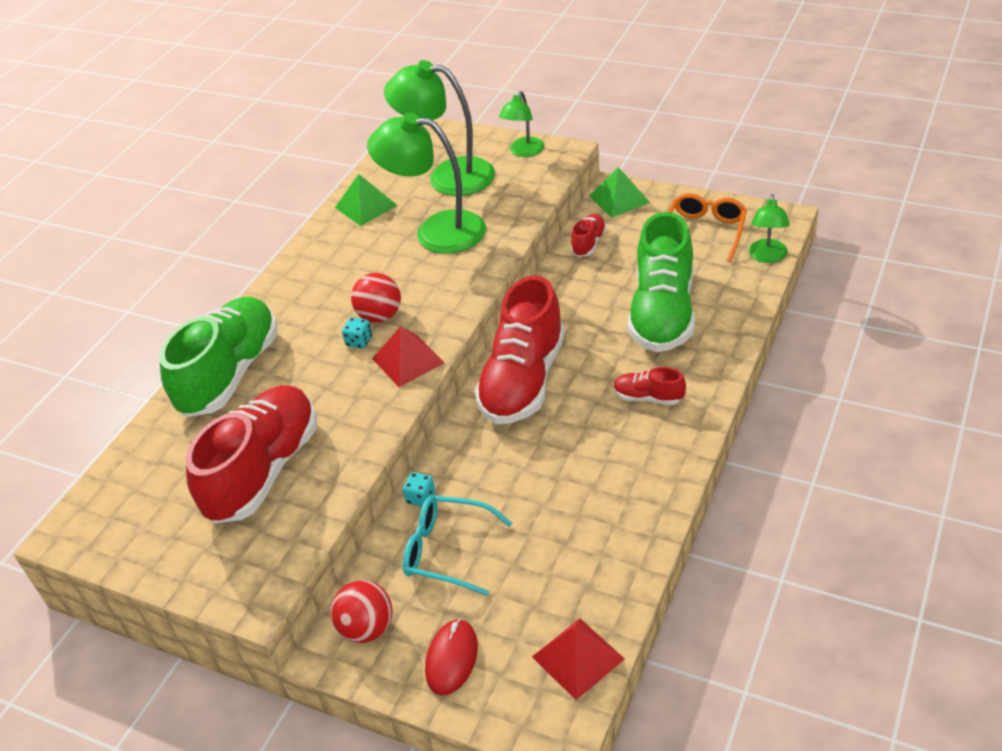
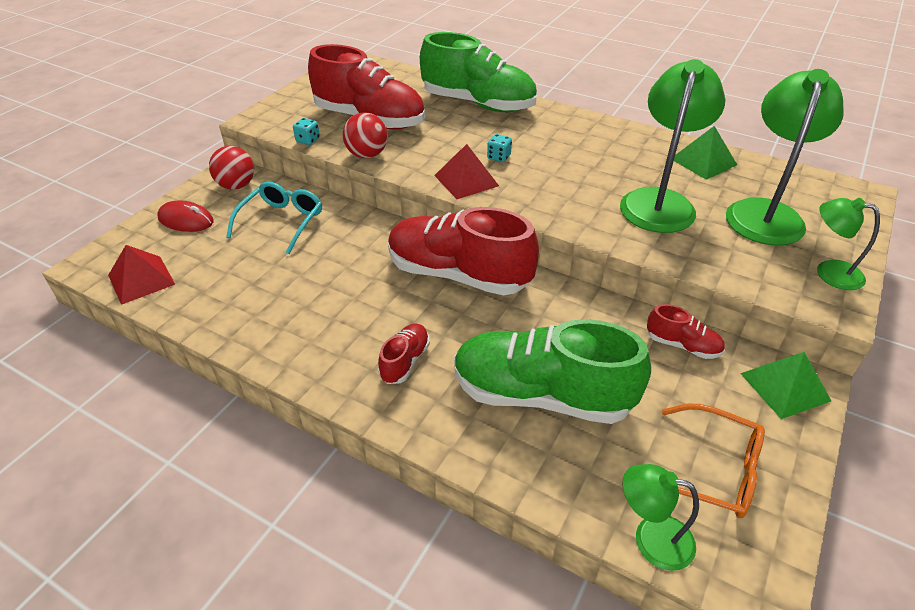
camera: 90 degrees right, 0 degrees up
red ball [351,273,401,323] -> red ball moved to [343,112,388,158]
turquoise dice [403,472,435,507] -> turquoise dice moved to [293,118,320,145]

